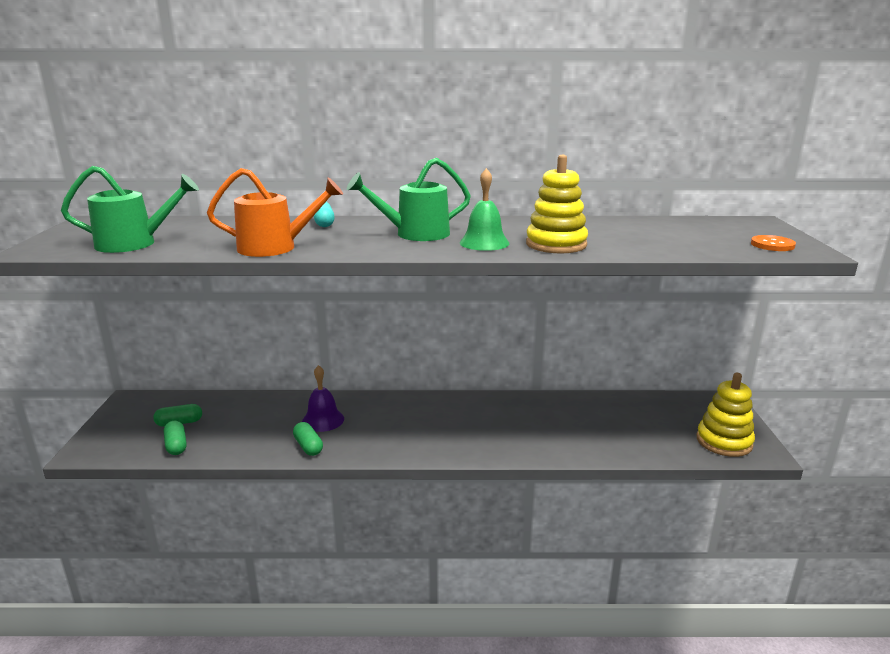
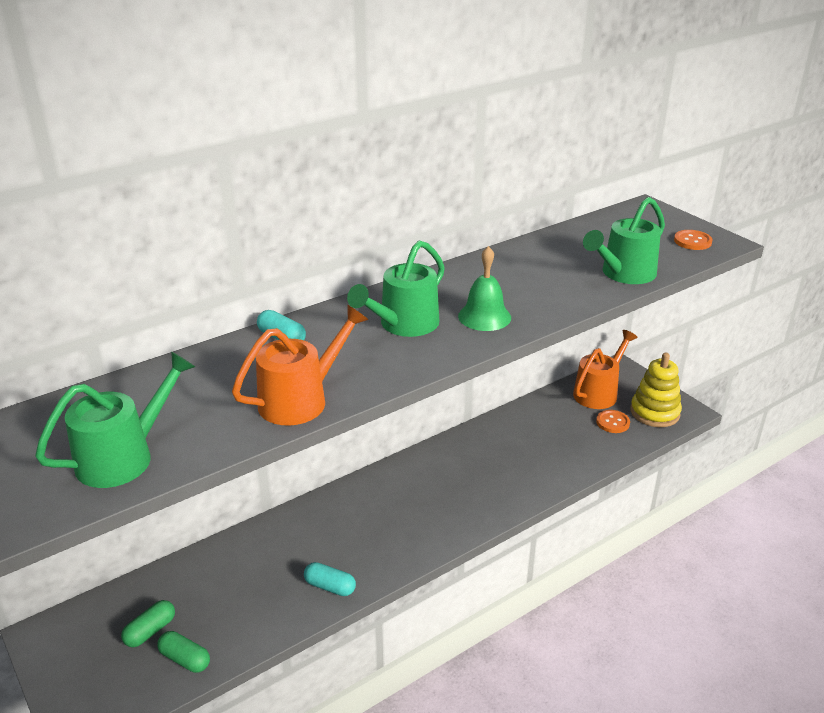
camera: 35 degrees left, 10 degrees up
green capsule [293,422,323,456] -> turquoise capsule [304,562,356,596]
purple bell [302,365,344,432] -> none
yellow stacking toy [526,155,588,253] -> none
none -> orange watering can [573,330,638,409]
none -> green watering can [583,197,665,284]
none -> orange button [596,410,630,433]

